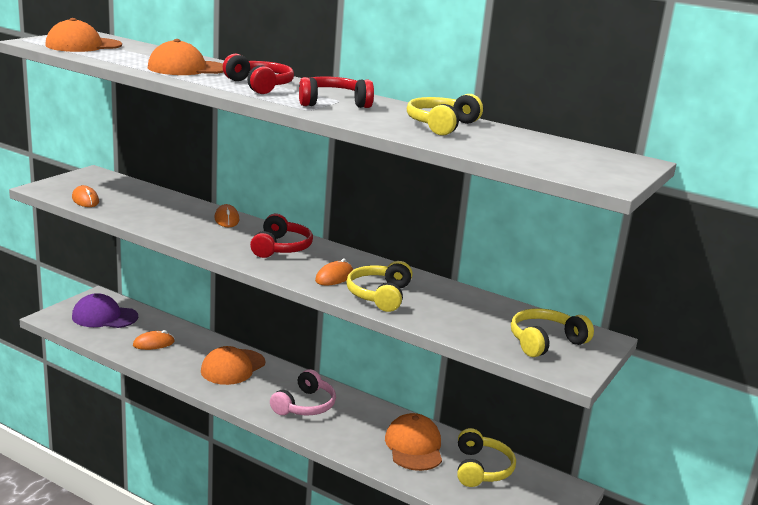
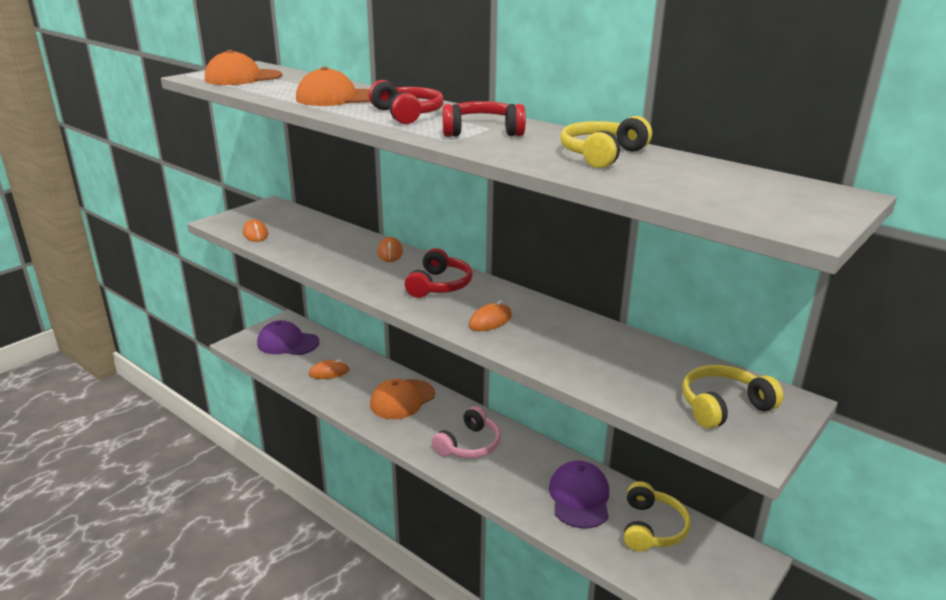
camera: 10 degrees right, 5 degrees up
yellow headphones [346,261,412,312] -> none
orange cap [385,413,442,471] -> purple cap [549,461,609,528]

